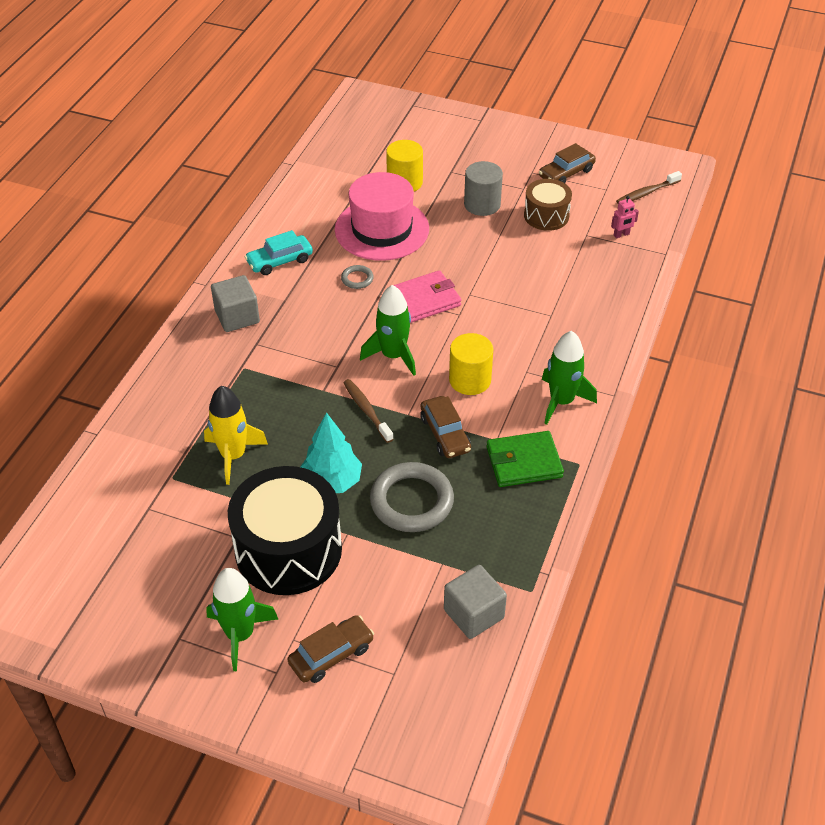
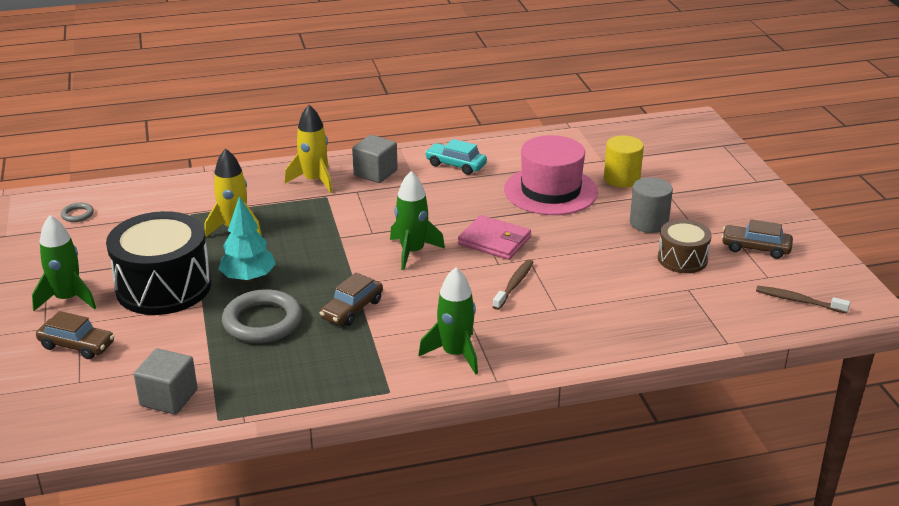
camera: 55 degrees right, 15 degrees down
grey ring [341,265,374,289] -> grey ring moved to [61,203,94,222]
brown toothbrush [343,379,394,443] -> brown toothbrush moved to [492,259,534,310]
yellow cylinder [449,333,493,395] -> none
green wallet [486,431,564,487] -> none
pink robot [611,196,639,238] -> none
none -> yellow rocket [285,105,332,193]

